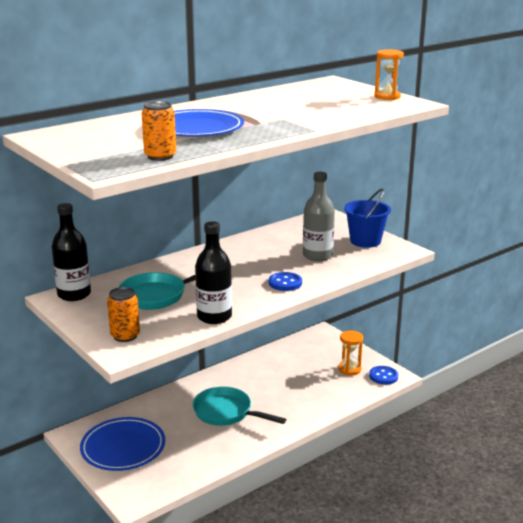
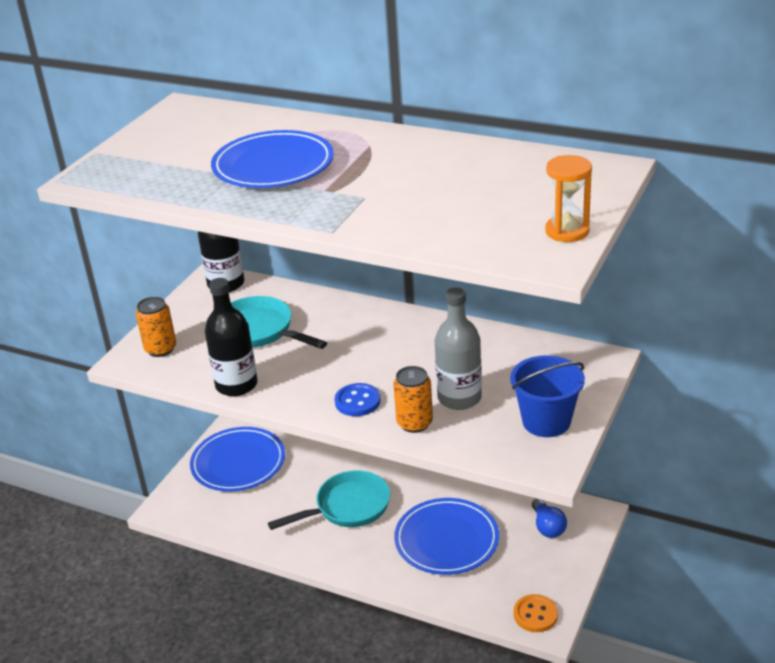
camera: 65 degrees right, 10 degrees up
orange can [142,101,176,161] -> orange can moved to [393,366,433,433]
turquoise pan [193,386,286,426] -> turquoise pan turned 60 degrees clockwise [268,470,390,530]
orange hourglass [339,331,363,375] -> none
blue button [369,366,398,385] -> orange button [514,594,558,632]
none -> blue plate [394,498,499,575]
none -> blue light bulb [532,498,567,538]

